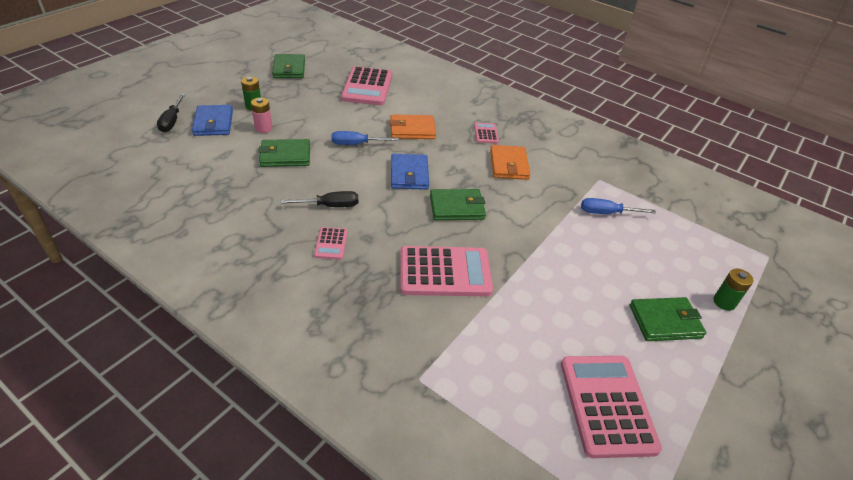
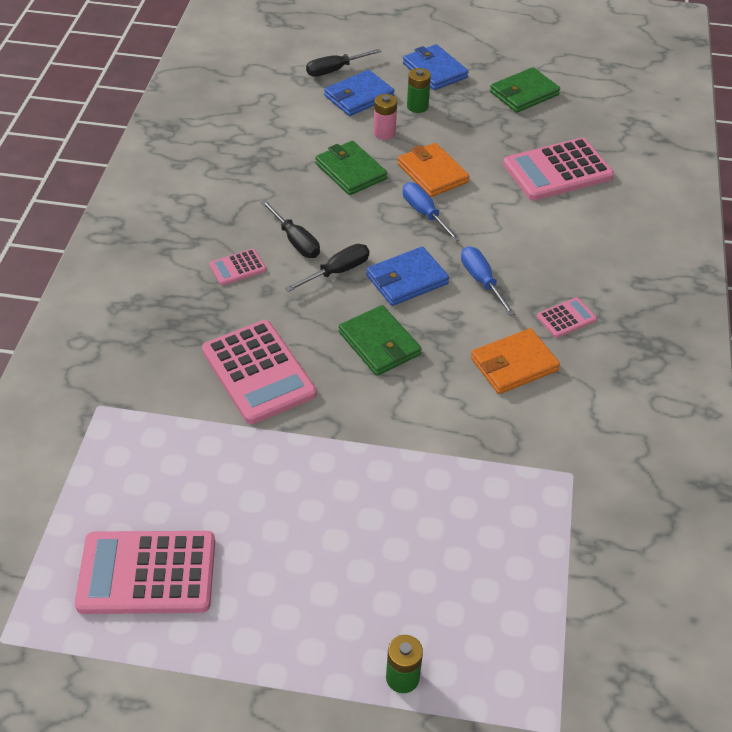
camera: 65 degrees right, 5 degrees up
orange wallet [390,114,436,139] -> orange wallet moved to [398,143,469,197]
pink calculator [561,356,662,458] -> pink calculator turned 150 degrees counterclockwise [75,531,215,614]
blue screwdriver [581,198,656,214] -> blue screwdriver moved to [461,246,515,316]
green wallet [630,297,706,341] -> none
none -> black screwdriver [285,244,369,292]
none -> blue wallet [403,44,468,90]

